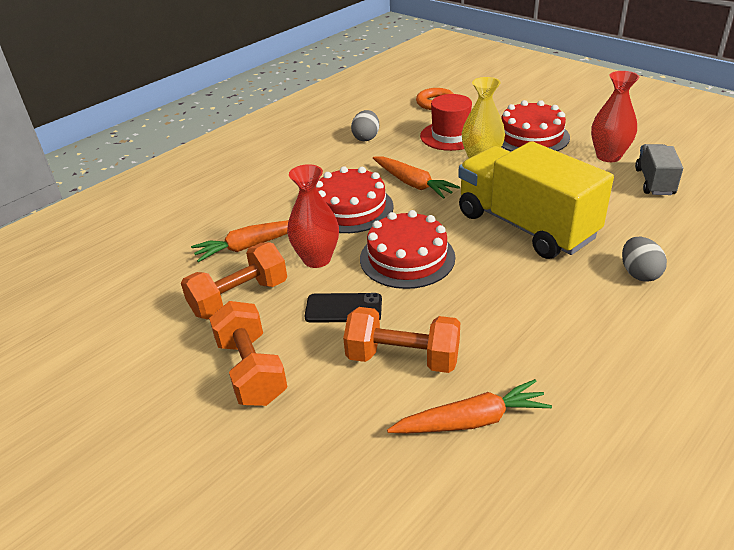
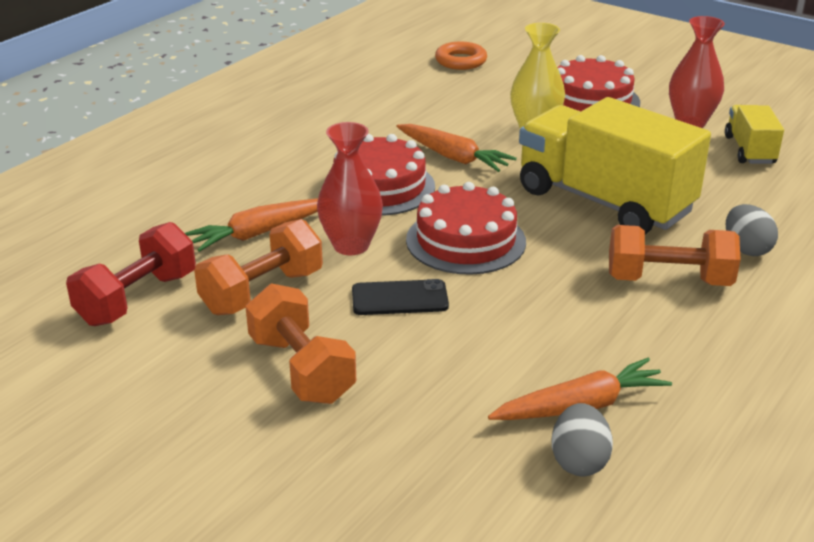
camera: 10 degrees left, 5 degrees down
orange dumbbell [343,307,460,373] -> orange dumbbell moved to [609,225,741,286]
grey egg [351,110,379,141] -> grey egg moved to [552,403,613,476]
red hat [420,94,472,151] -> none
grey truck [635,144,683,195] -> yellow truck [725,105,784,164]
none -> red dumbbell [66,222,196,326]

